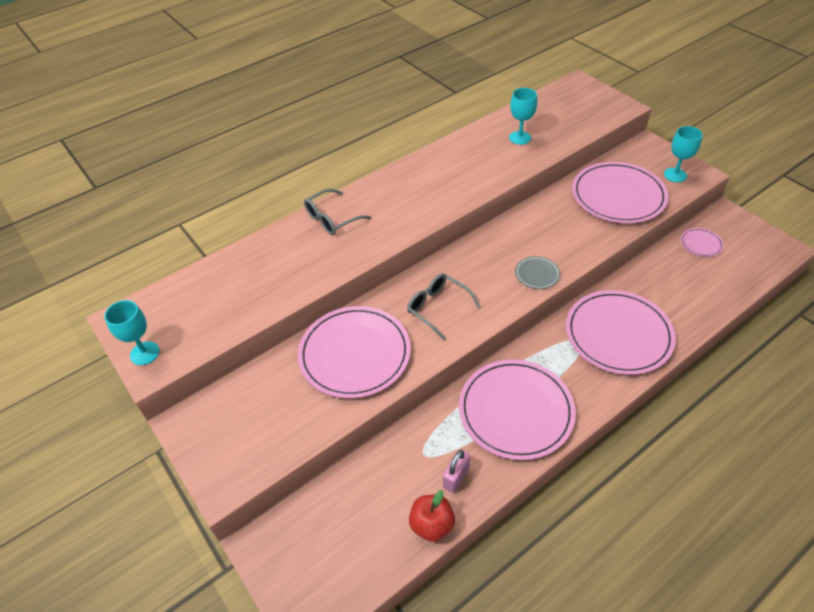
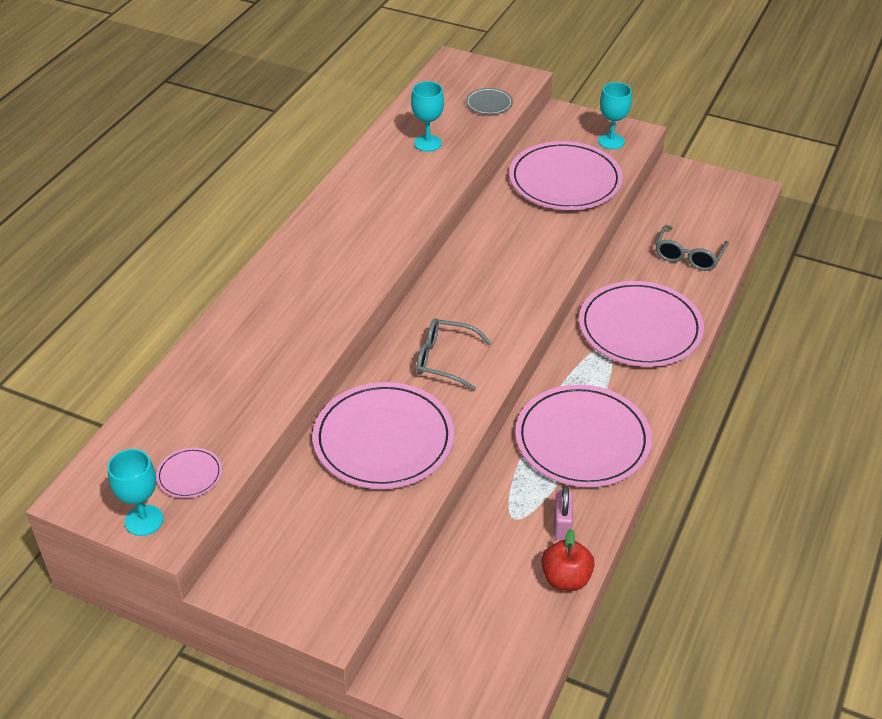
camera: 30 degrees left, 5 degrees down
grey glasses [304,189,371,235] -> grey glasses moved to [655,225,729,271]
grey plate [515,256,560,289] -> grey plate moved to [466,88,513,115]
pink plate [681,228,724,257] -> pink plate moved to [156,447,222,498]

